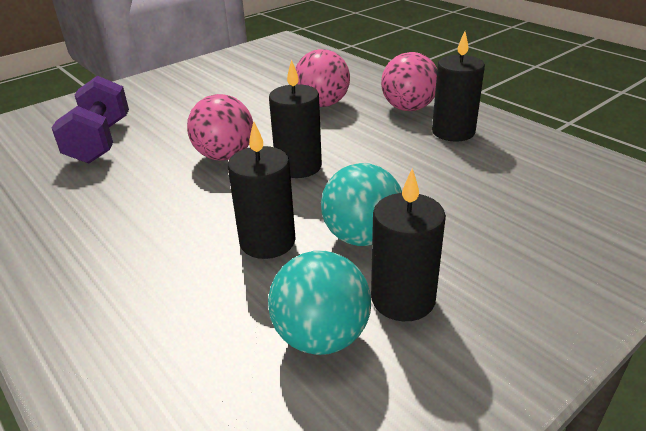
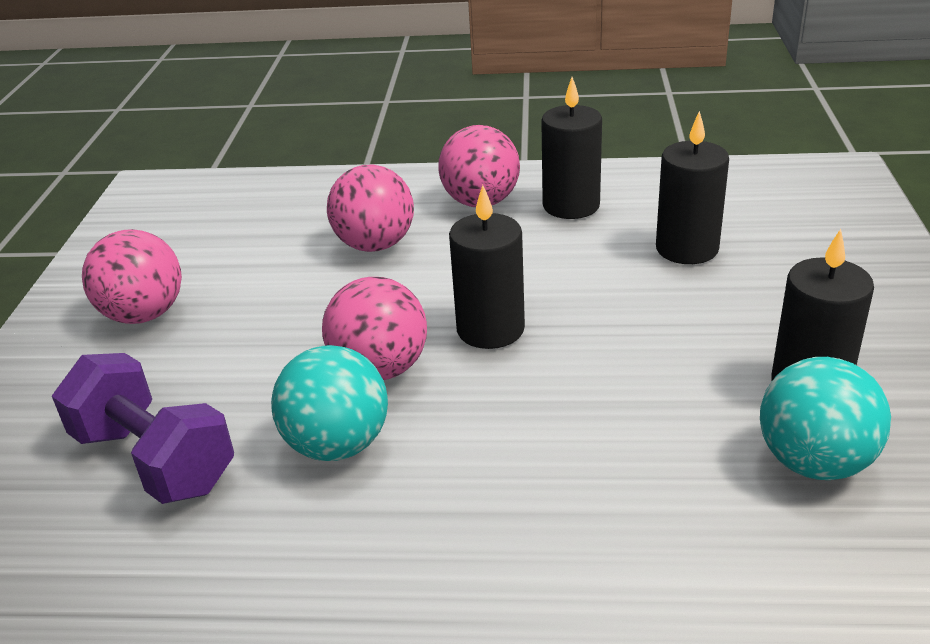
camera: 45 degrees left, 0 degrees up
black candle [228,121,296,259] -> black candle moved to [656,111,729,264]
turquoise ball [321,163,402,246] -> turquoise ball moved to [271,345,388,461]
none -> pink ball [82,229,182,324]

